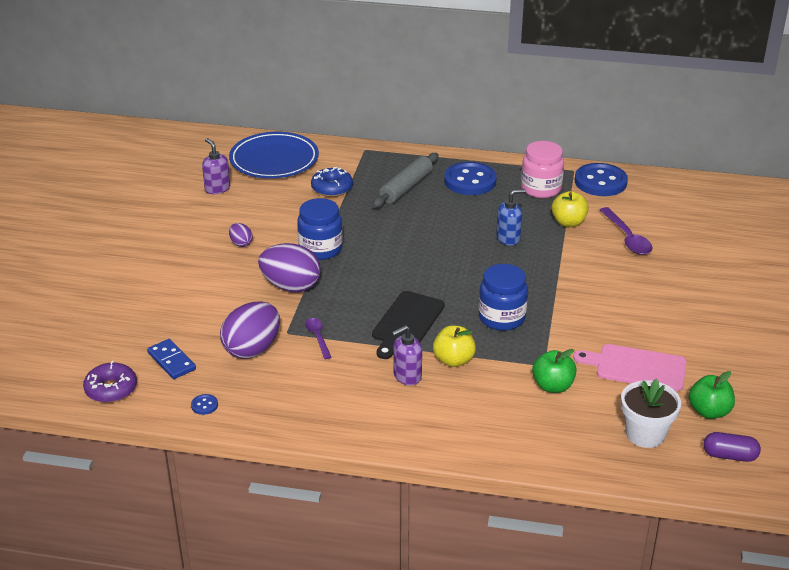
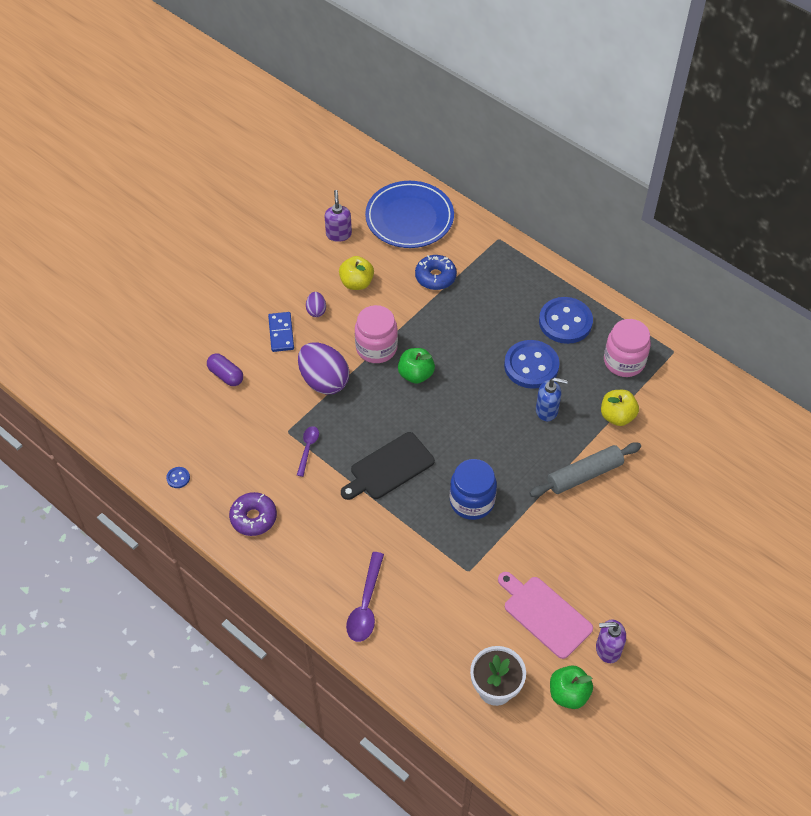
camera: 30 degrees right, 20 degrees up
purple donut [83,361,137,403] -> purple donut moved to [229,492,277,536]
blue domino [147,339,196,379] -> blue domino moved to [268,312,294,352]
purple egg [220,301,280,359] -> none
blue jar [297,198,343,260] -> pink jar [355,305,398,363]
grey rolling pin [372,153,439,208] -> grey rolling pin moved to [529,442,641,497]
purple soap dispenser [392,325,422,385] -> purple soap dispenser moved to [596,620,626,663]
yellow apple [433,326,476,367] -> yellow apple moved to [339,256,374,290]
green apple [532,349,577,393] -> green apple moved to [398,348,435,384]
blue button [575,163,628,196] -> blue button moved to [504,340,559,389]
purple spoon [600,207,652,255] -> purple spoon moved to [346,552,384,642]
purple capsule [703,432,761,462] -> purple capsule moved to [207,353,243,386]

